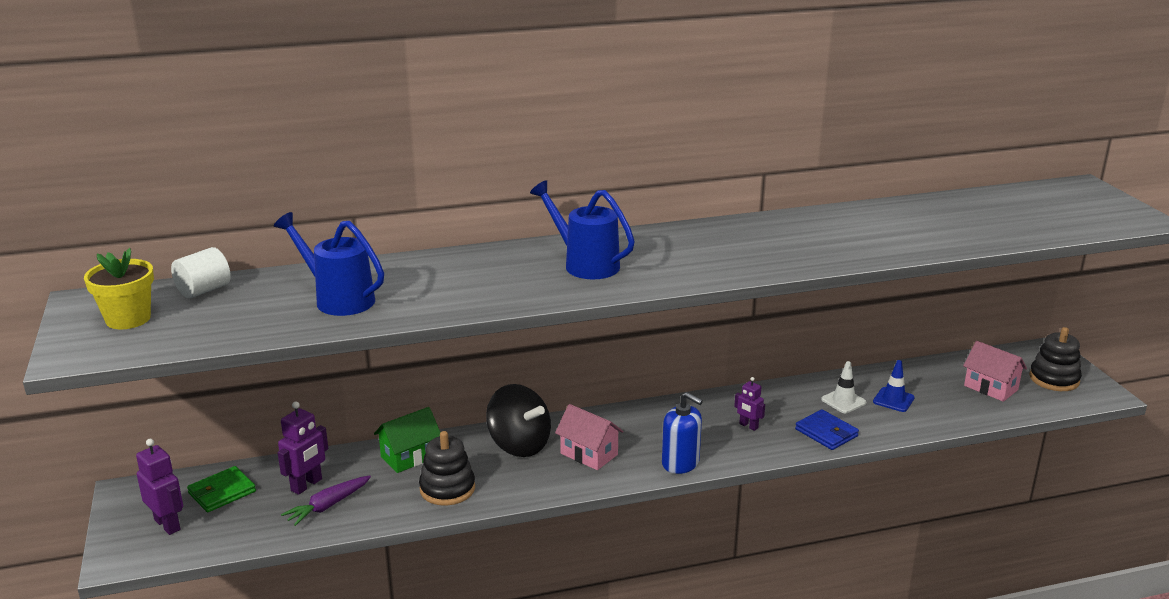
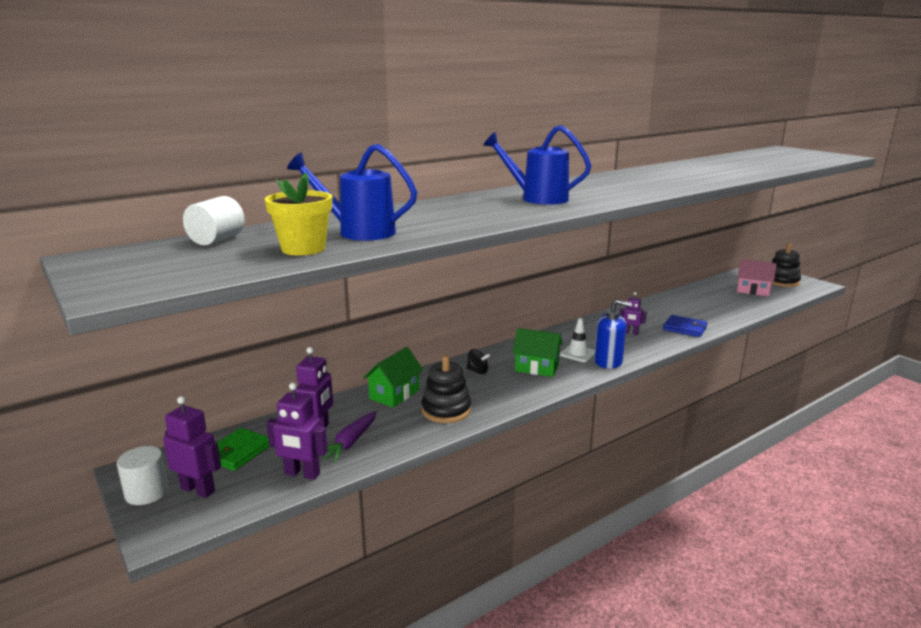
camera: 20 degrees left, 5 degrees down
yellow flower pot [84,248,154,329] -> yellow flower pot moved to [265,172,332,255]
black spinning top [486,384,551,457] -> black spinning top [466,349,490,374], size x0.44
pink house [555,404,623,470] -> green house [512,328,563,377]
white traffic cone [821,361,867,413] -> white traffic cone moved to [560,318,595,362]
blue traffic cone [873,360,915,412] -> none
none -> white cylinder [117,446,169,505]
none -> purple robot [267,382,328,480]

